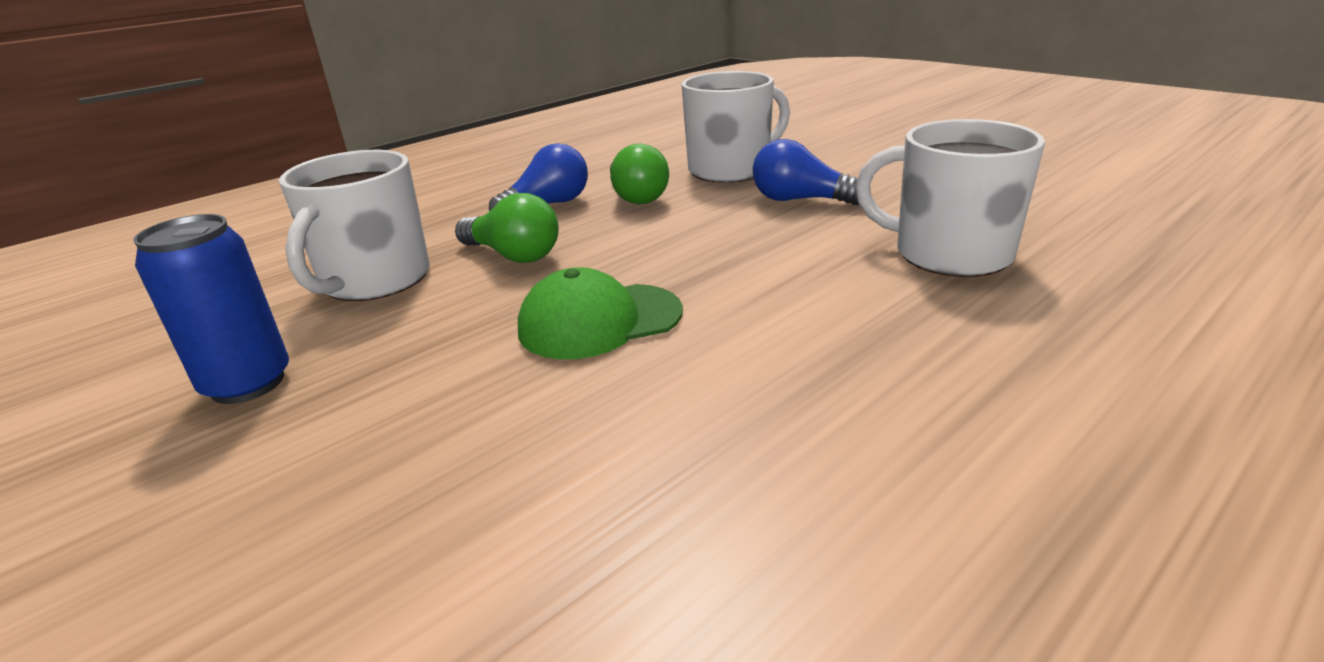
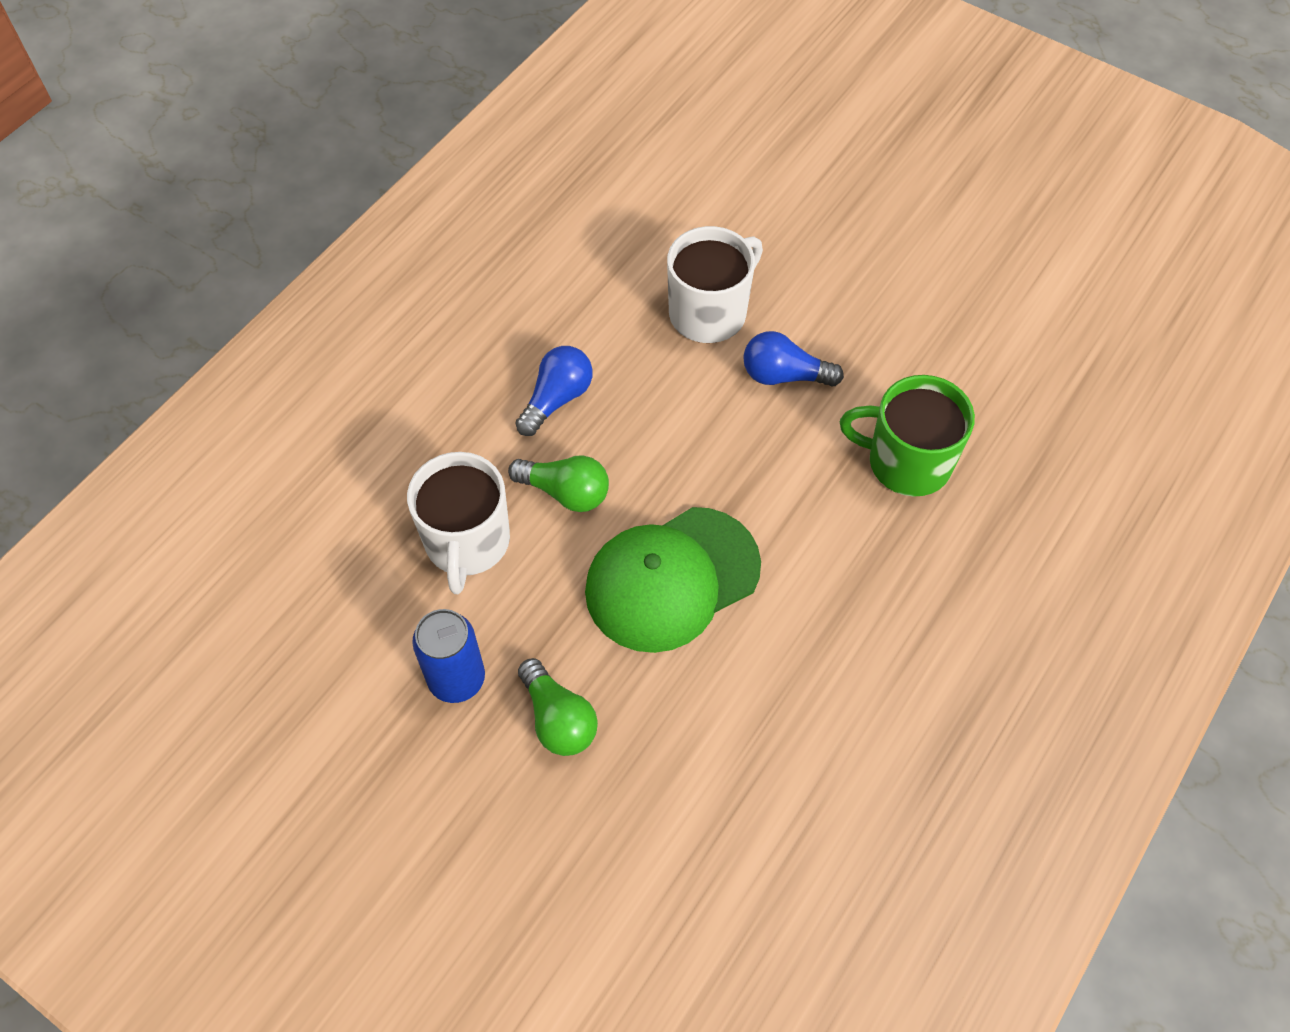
camera: 15 degrees left, 30 degrees up
green cap [518,267,683,359] -> green cap [585,507,761,653], size x1.55
green light bulb [610,144,669,204] -> green light bulb moved to [518,658,598,756]
white mug [855,119,1045,277] -> green mug [840,375,975,496]

